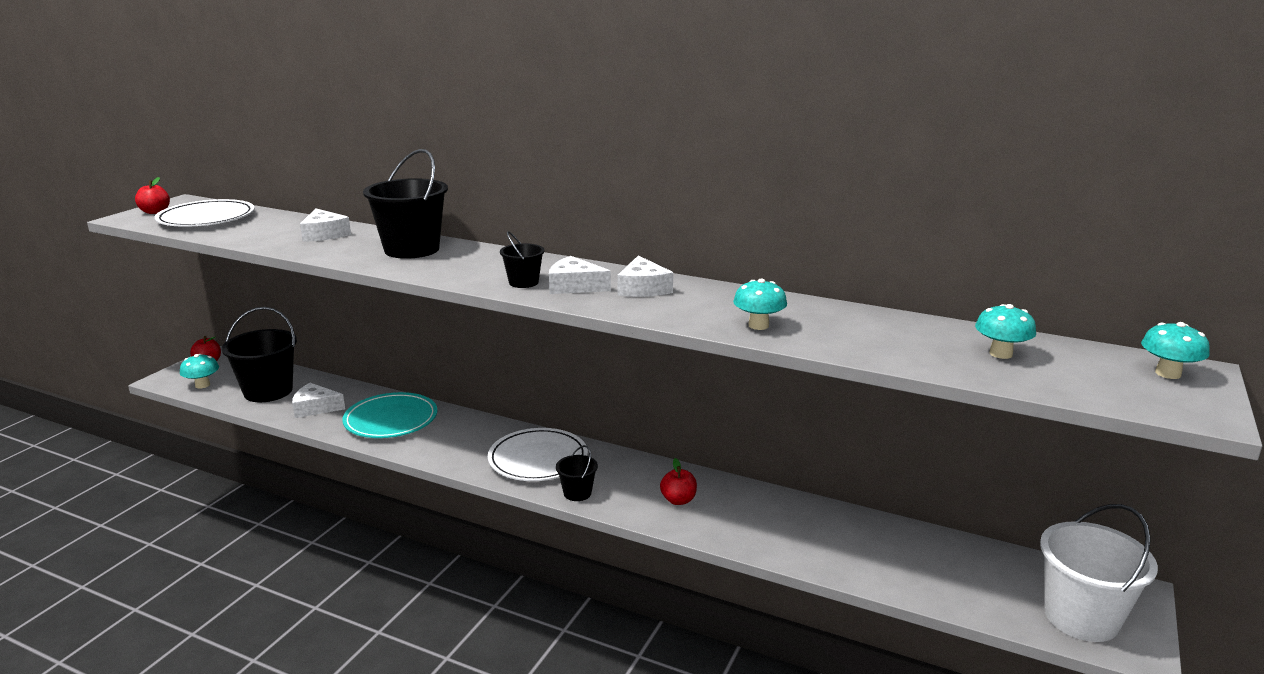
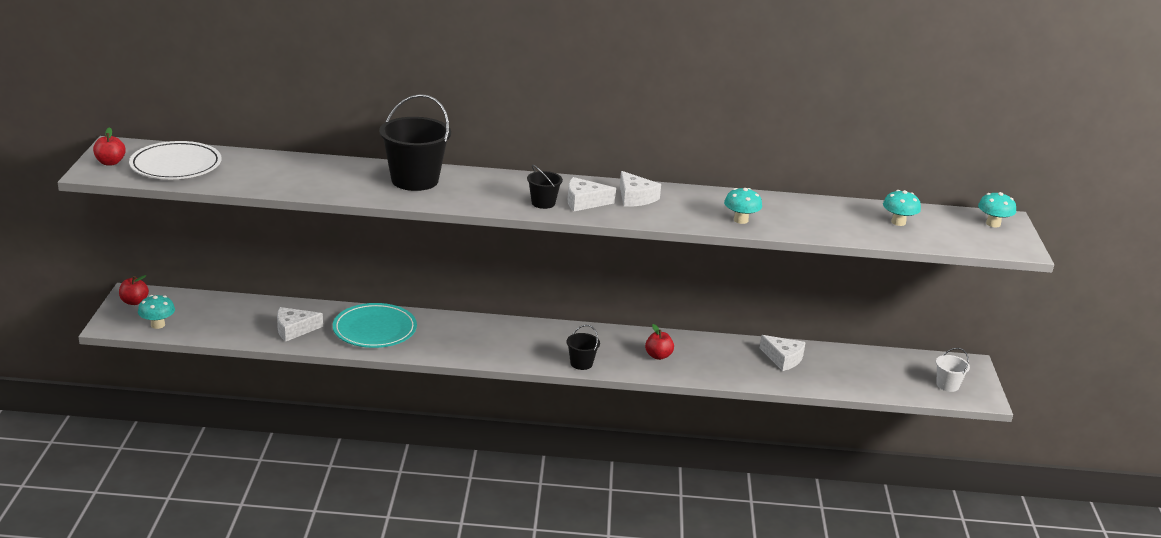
camera: 25 degrees left, 5 degrees up
black bucket [222,307,297,402] -> none
white cheese [300,209,351,242] -> white cheese moved to [760,335,806,371]
white plate [488,428,588,481] -> none
white bucket [1040,504,1158,642] -> white bucket [936,348,970,392], size x0.49

